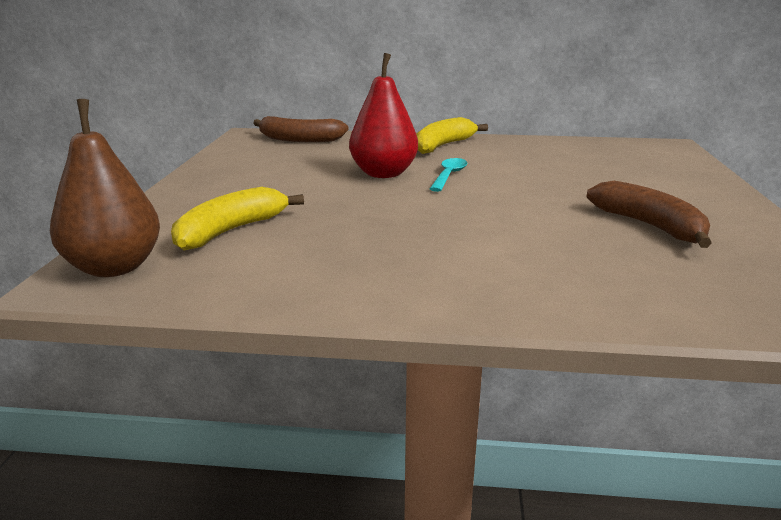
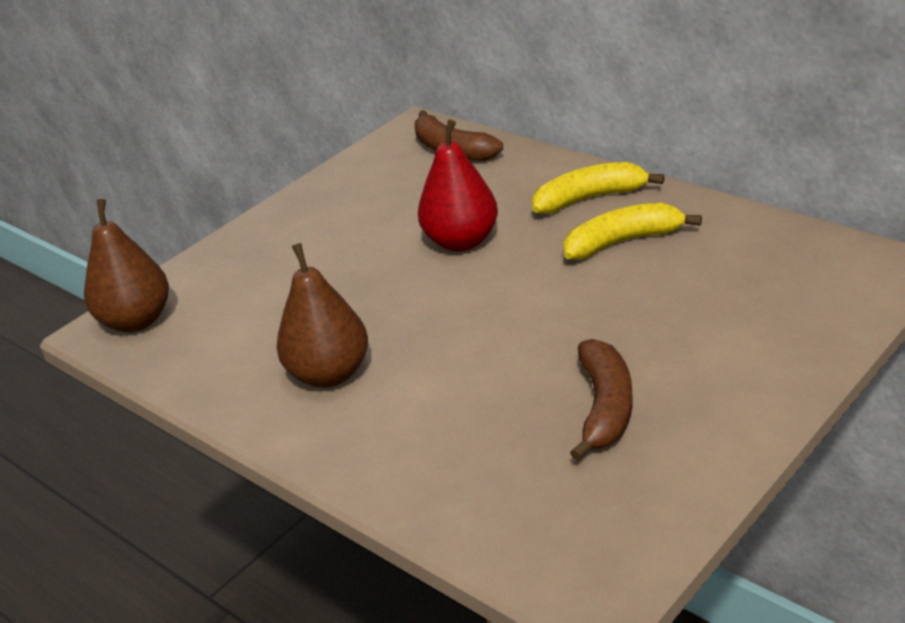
camera: 40 degrees right, 10 degrees up
yellow banana [171,187,304,251] -> yellow banana moved to [563,203,702,260]
turquoise spoon [430,158,467,192] -> none
none -> brown pear [277,243,368,388]

